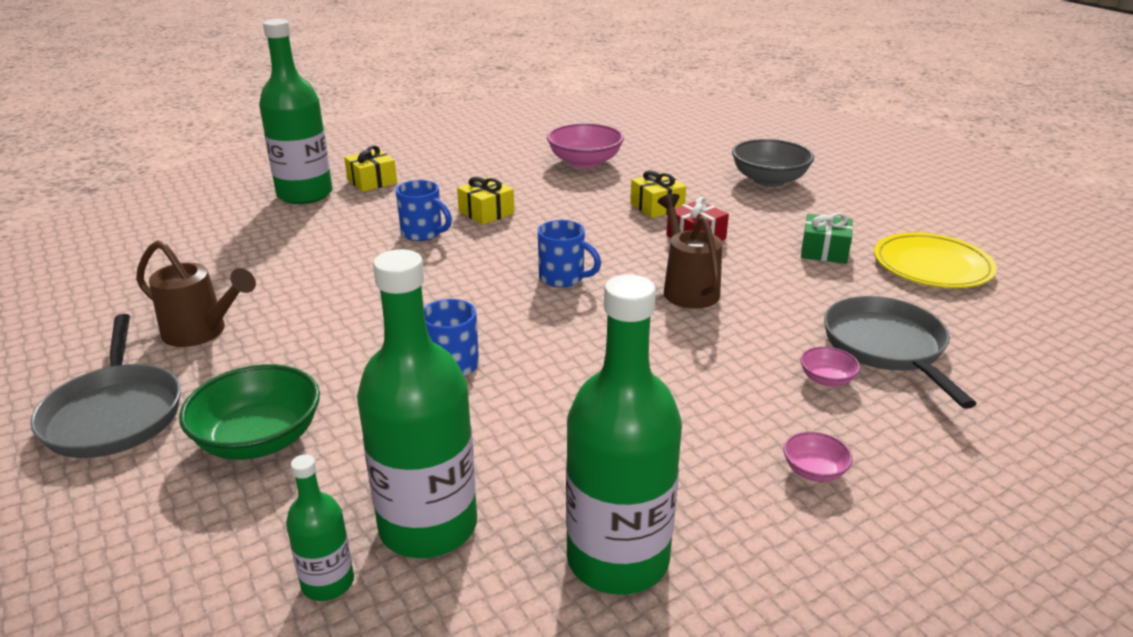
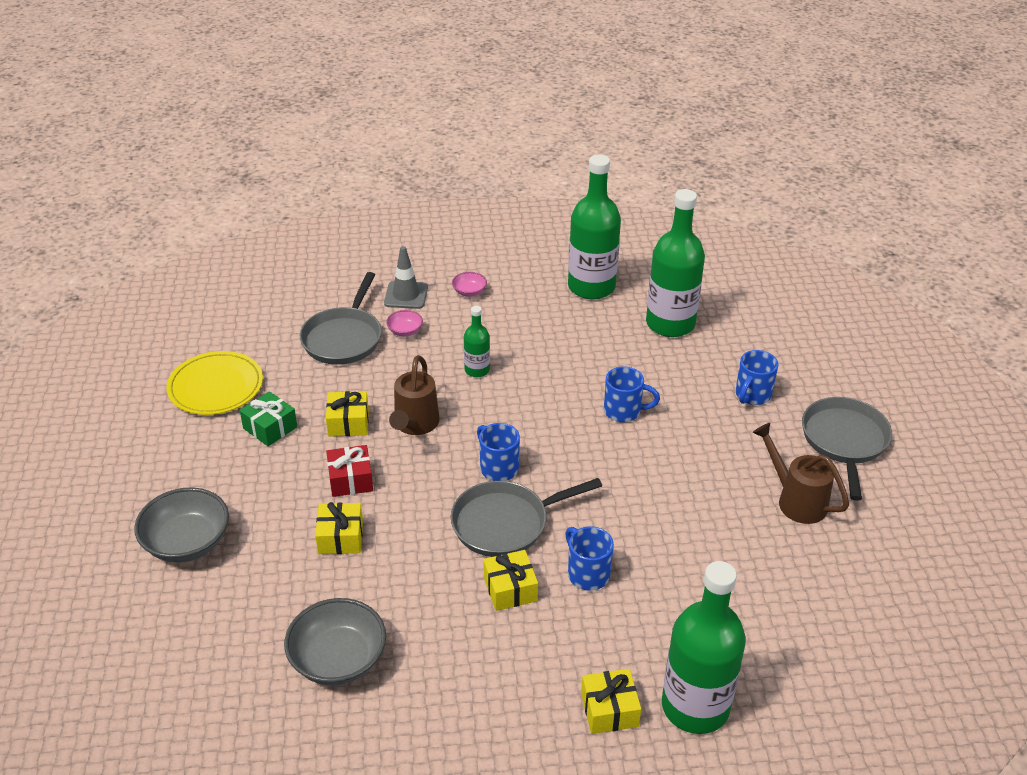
camera: 155 degrees left, 10 degrees up
green bowl [179,364,320,460] -> blue mug [736,350,779,405]
green bottle [286,454,354,601] -> green bottle moved to [464,306,490,377]
pink bowl [547,123,624,168] -> grey bowl [284,598,386,685]
none -> yellow gift [326,391,369,437]
none -> grey traffic cone [384,246,428,309]
none -> grey pan [451,478,602,557]

